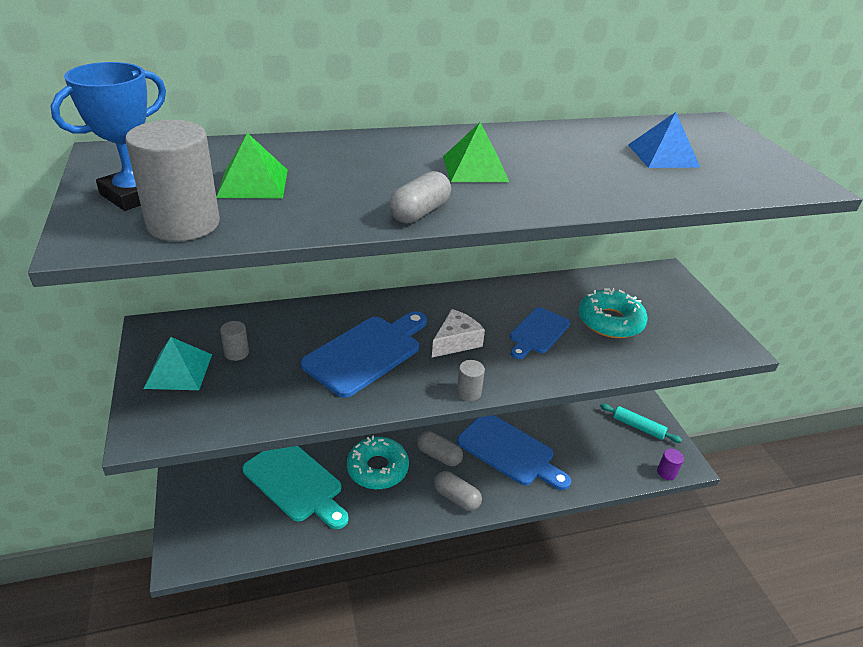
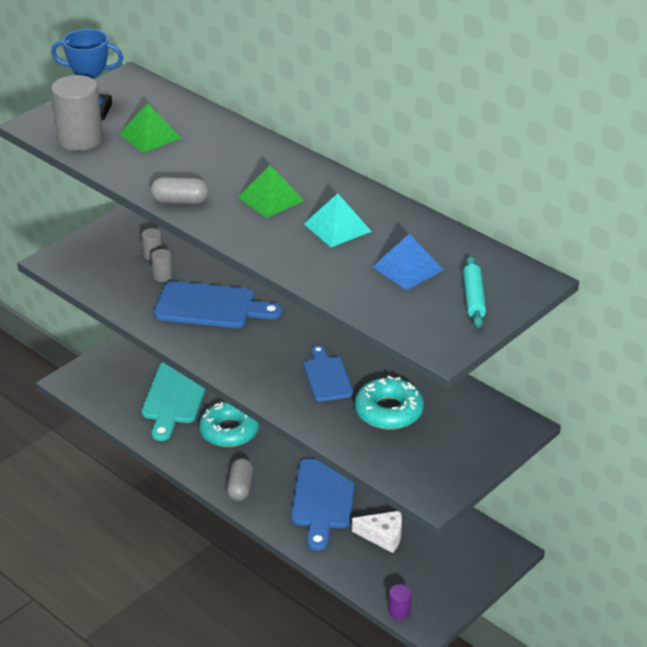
camera: 60 degrees right, 0 degrees up
turquoise pyramid [144,337,212,390] -> turquoise pyramid moved to [304,193,372,247]
grey capsule [417,431,463,466] -> none
white cheese [432,309,485,357] -> white cheese moved to [352,511,402,553]
grey cylinder [457,360,485,401] -> grey cylinder moved to [151,249,173,282]
blue cutting board [510,307,571,359] -> blue cutting board turned 75 degrees clockwise [304,345,353,402]
turquoise rolling pin [600,403,682,443] -> turquoise rolling pin moved to [463,256,486,328]

